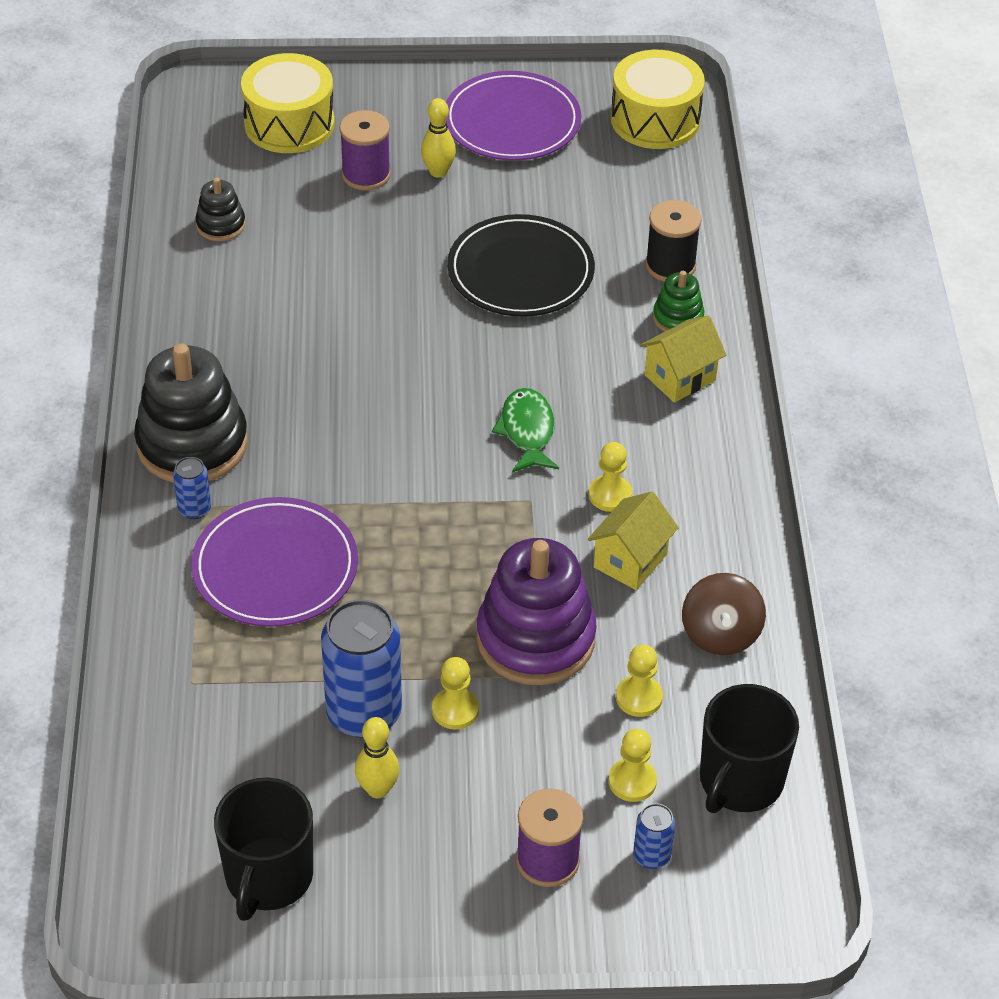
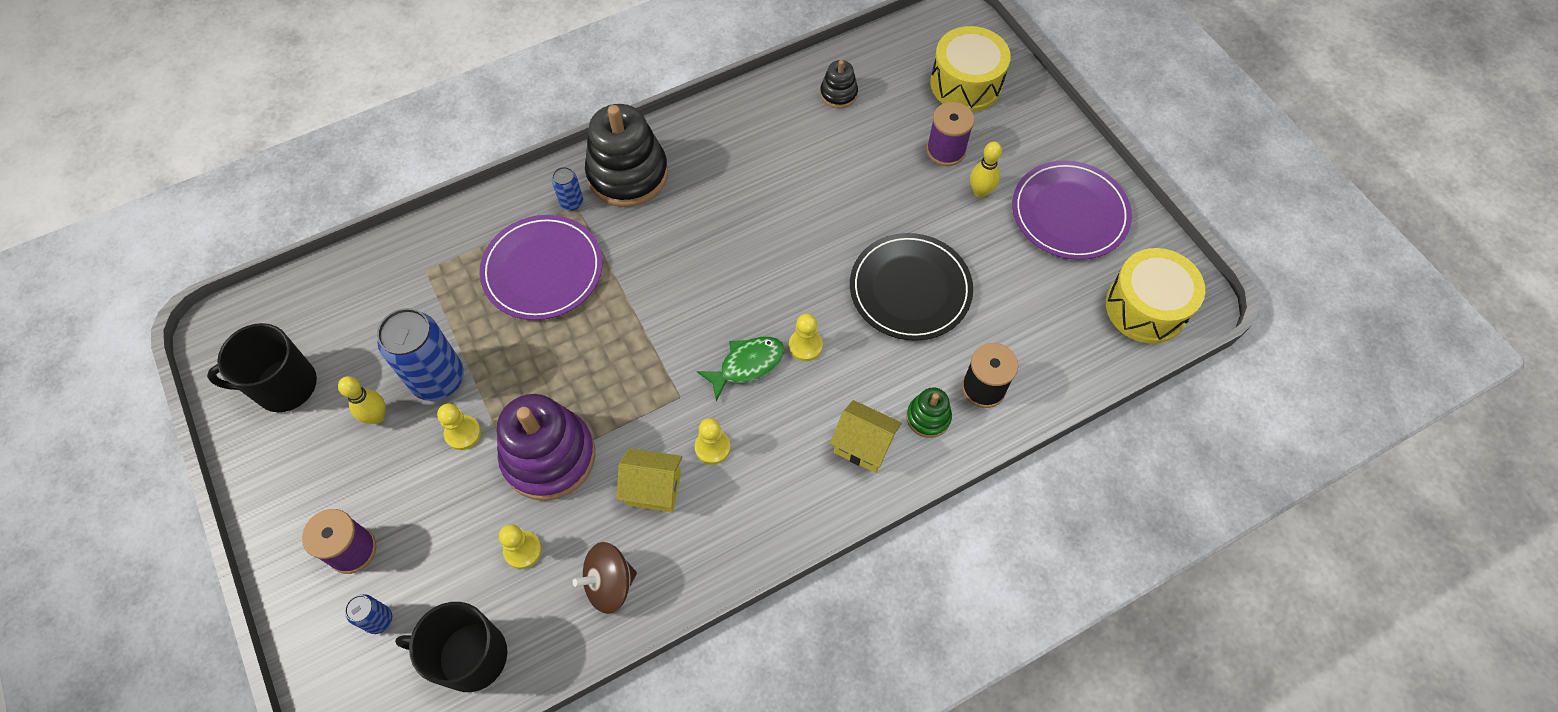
camera: 65 degrees right, 15 degrees up
yellow pawn [609,729,657,802] -> yellow pawn moved to [789,313,823,361]

